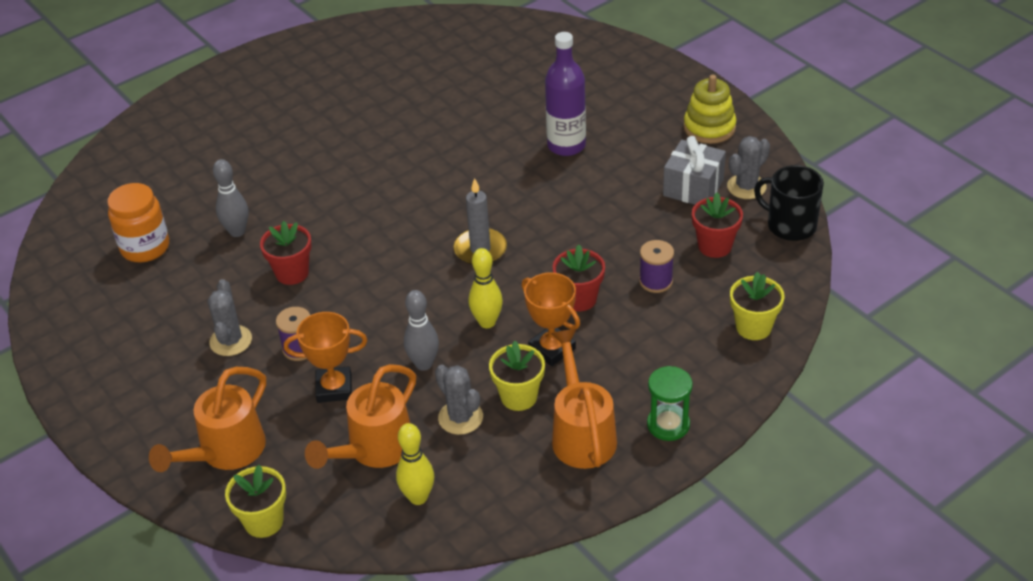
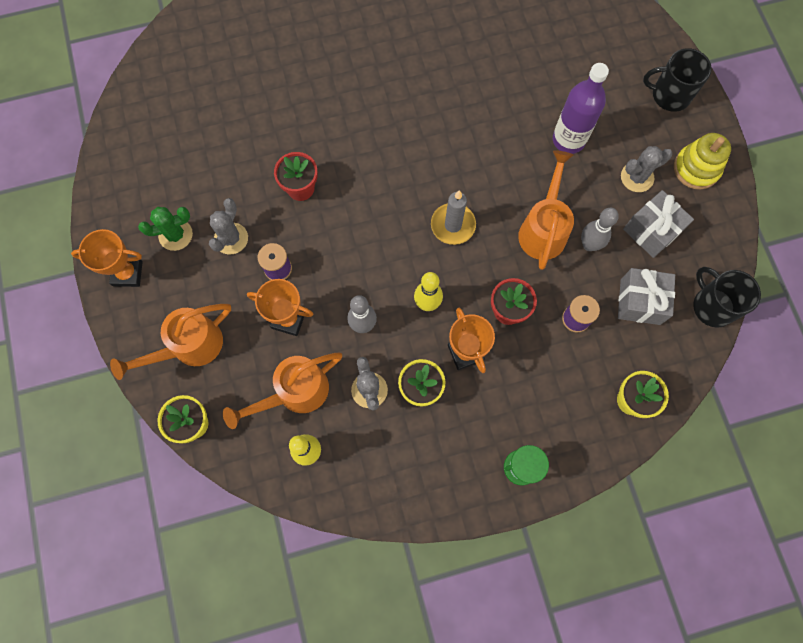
camera: 20 degrees right, 30 degrees up
orange jar [107,183,169,263] -> none
grey bowling pin [213,159,248,237] -> grey bowling pin moved to [581,208,619,251]
orange watering can [551,329,617,469] -> orange watering can moved to [518,150,574,270]
red flower pot [692,193,743,258] -> grey gift [618,268,675,325]
grey cactus [727,136,770,199] -> grey cactus moved to [621,146,672,192]
none -> orange trophy [71,229,143,287]
none -> green cactus [138,207,193,251]
none -> black mug [643,48,712,112]

